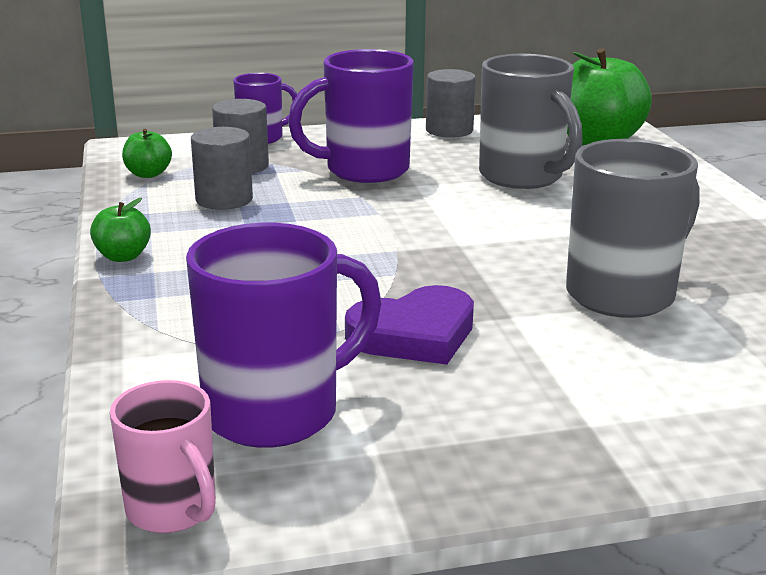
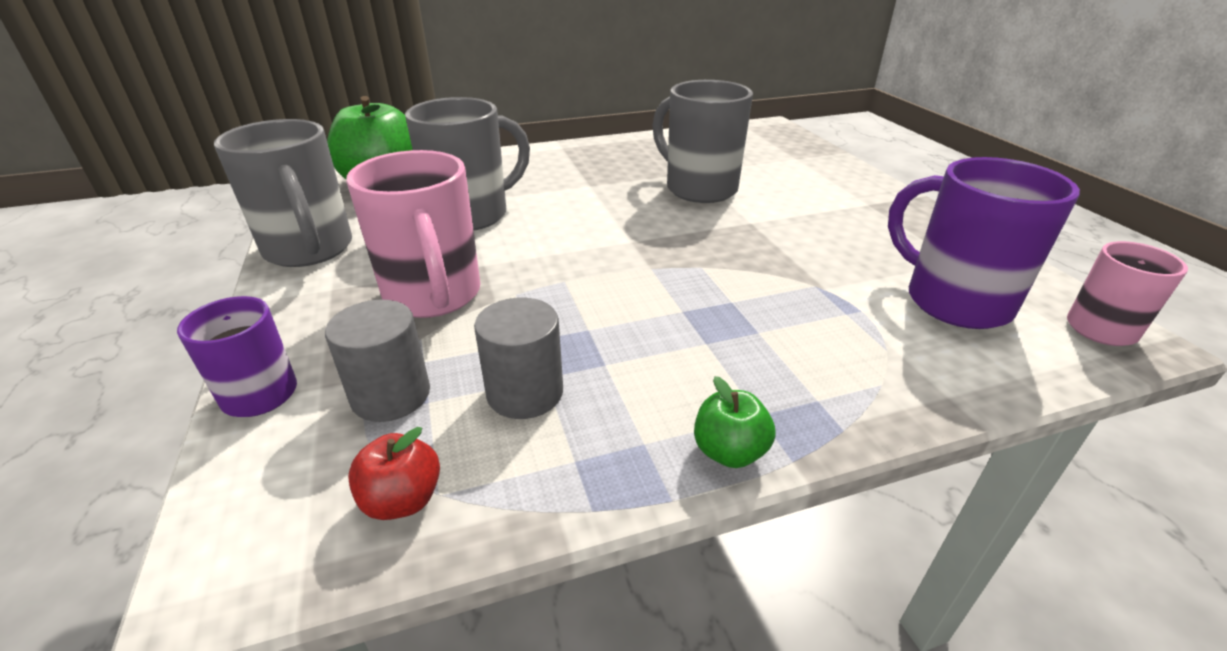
camera: 95 degrees left, 10 degrees up
green apple [122,129,172,178] -> red apple [348,427,440,520]
purple mug [288,49,414,183] -> pink mug [346,150,480,318]
purple heart [345,285,474,365] -> none
grey cylinder [426,69,476,138] -> grey mug [214,119,352,267]

